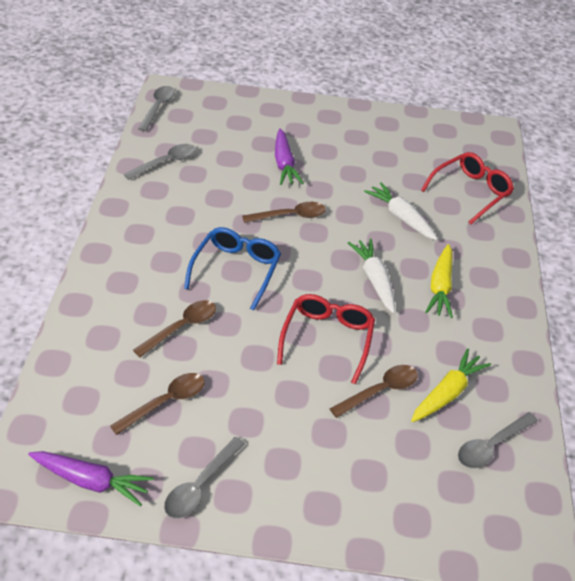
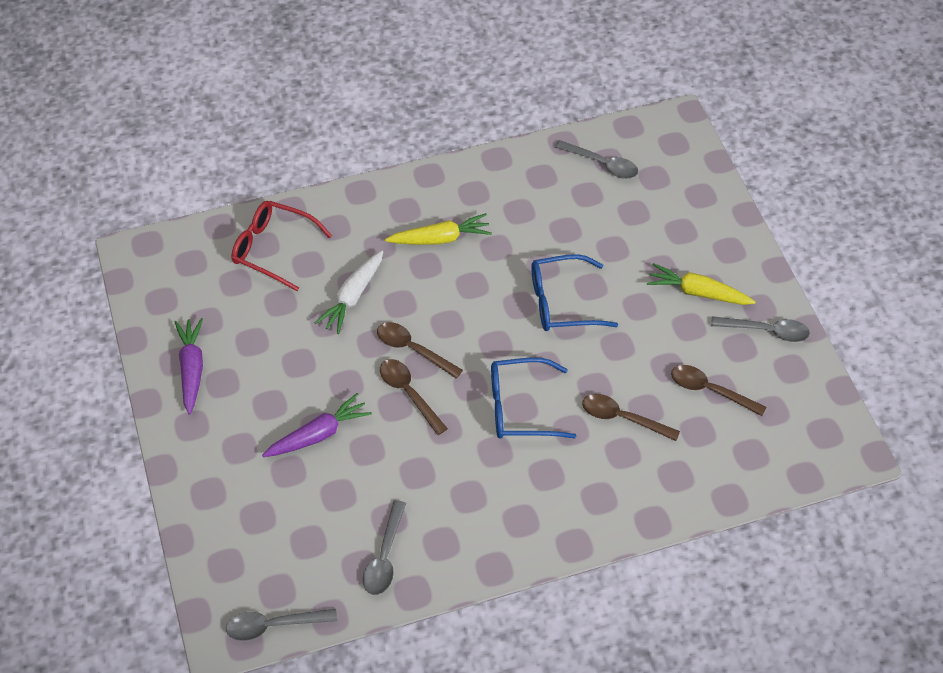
camera: 110 degrees left, 10 degrees up
purple carrot [28,451,154,506] -> purple carrot moved to [174,318,203,415]
grey spoon [124,144,196,180] -> grey spoon turned 105 degrees counterclockwise [363,500,406,595]
red glasses [277,294,375,385] -> blue glasses [531,254,618,331]
brown spoon [330,365,418,418] -> brown spoon moved to [377,322,463,379]
white carrot [348,238,395,313] -> none
yellow carrot [411,348,491,422] -> yellow carrot moved to [647,263,756,305]

